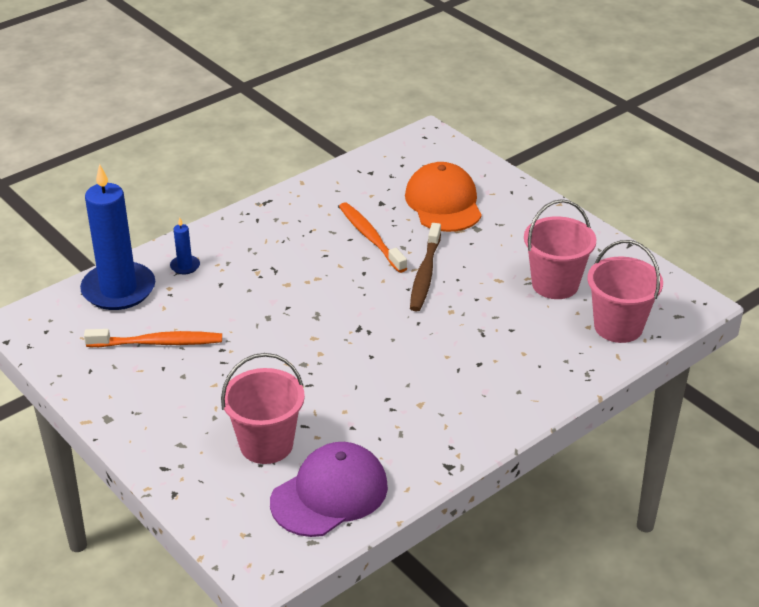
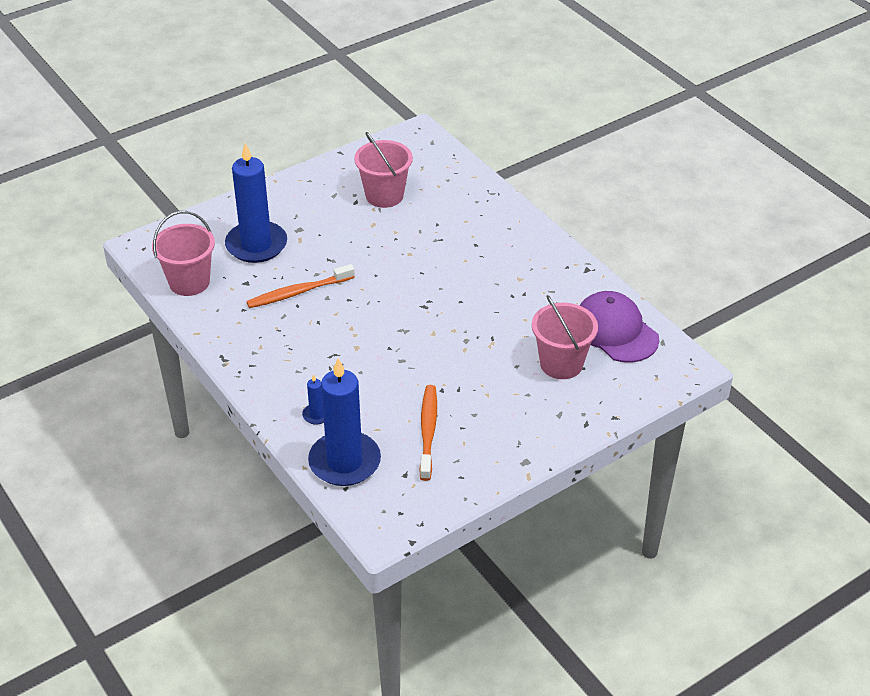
camera: 85 degrees left, 5 degrees up
orange cap [405,162,482,232] -> blue candle [225,143,287,263]
brown toothbrush [410,223,441,312] -> none
pink bucket [587,240,663,343] -> pink bucket moved to [152,211,215,296]

